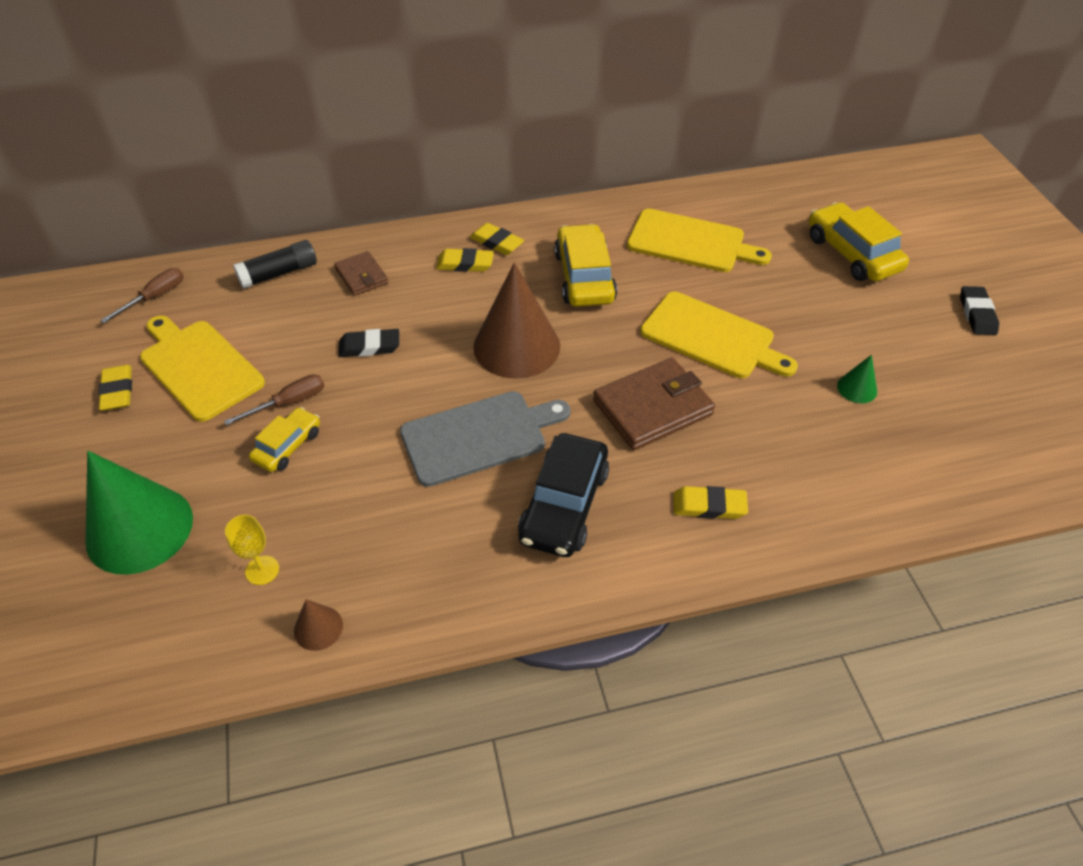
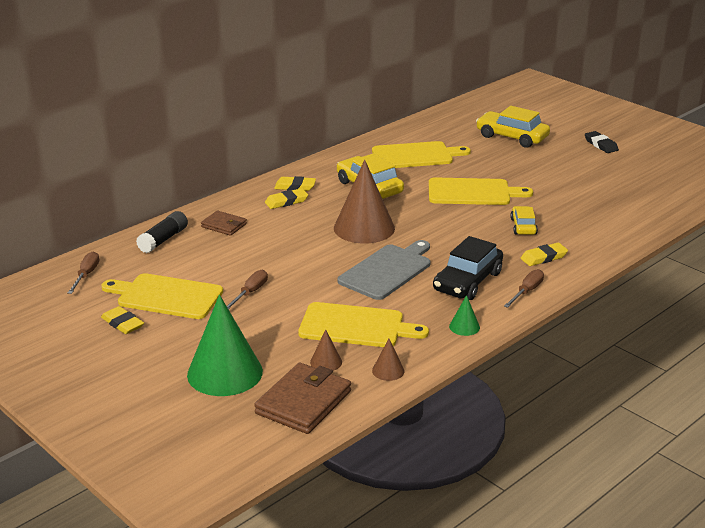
camera: 30 degrees left, 20 degrees down
yellow goblet [225,515,279,585] -> brown cone [310,330,342,371]
yellow car [249,407,320,472] -> yellow car moved to [510,206,538,235]
black eraser [338,329,399,357] -> none
black car [518,433,609,557] -> black car turned 45 degrees clockwise [433,236,503,300]
brown wallet [593,358,715,450] -> brown wallet moved to [254,363,351,434]
green cone [837,355,877,403] -> green cone moved to [449,295,480,336]
none -> yellow cutting board [298,302,429,347]
none -> brown screwdriver [504,269,544,308]

